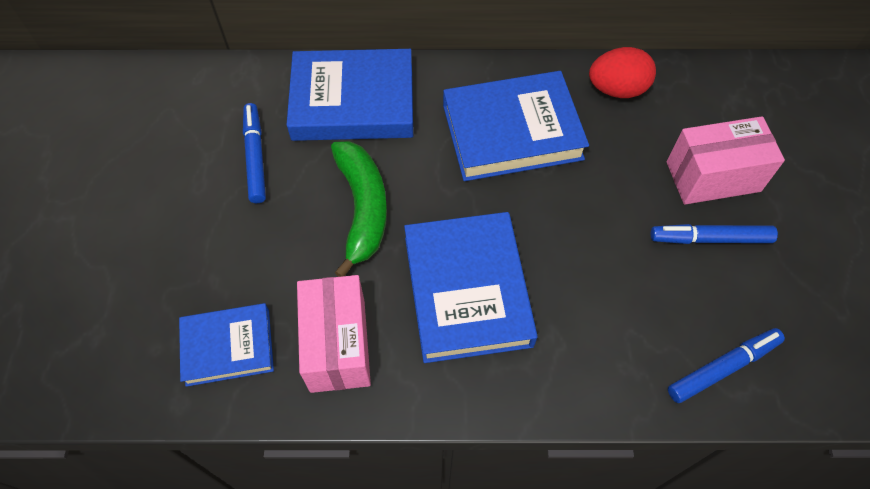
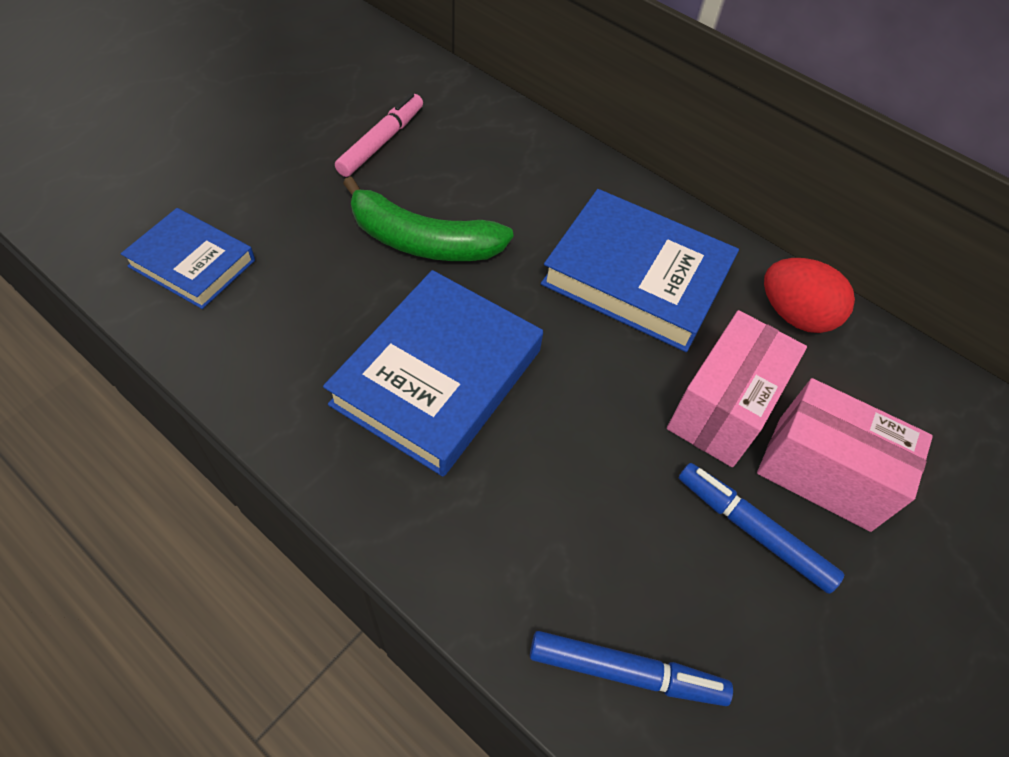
camera: 35 degrees right, 5 degrees down
blue marker [243,103,266,203] -> pink marker [335,93,423,177]
blue book [286,49,413,141] -> none
pink box [297,275,371,393] -> pink box moved to [667,310,807,467]
green banana [331,141,387,277] -> green banana turned 75 degrees clockwise [343,176,514,261]

